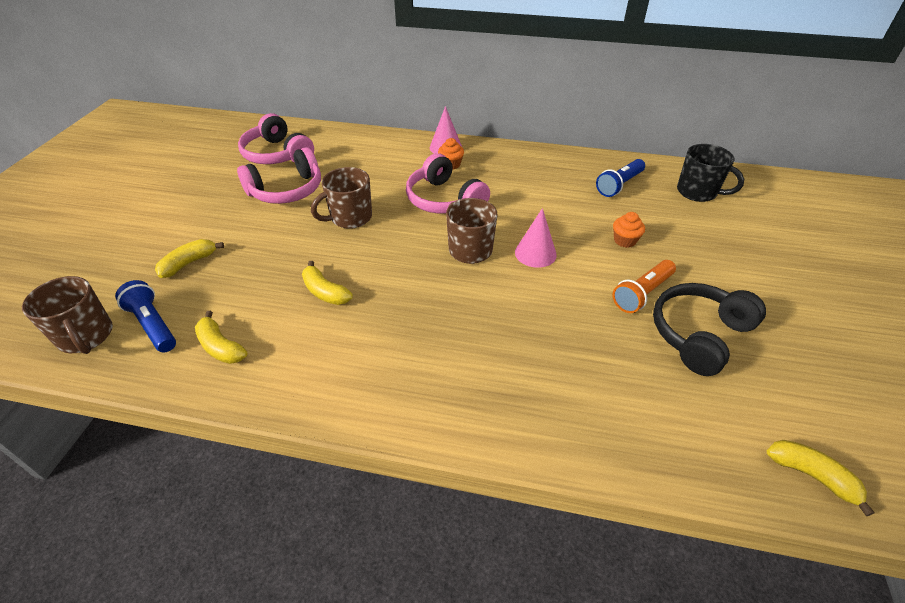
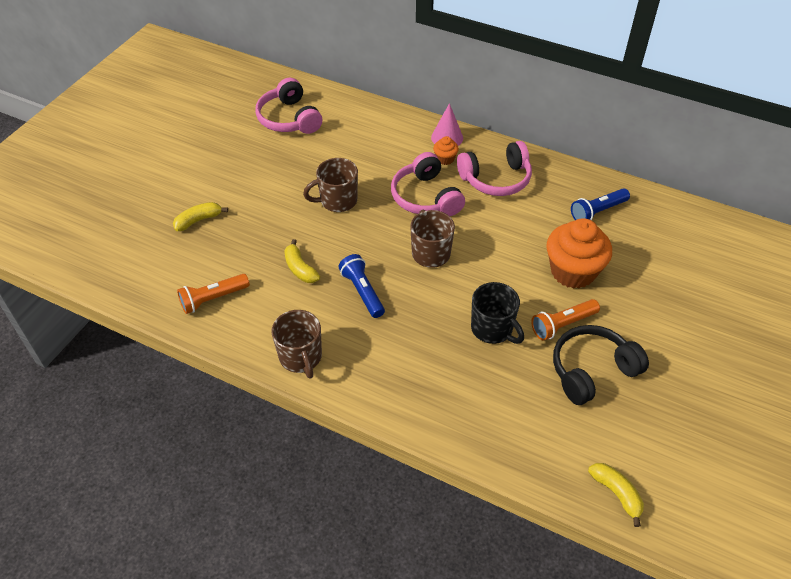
camera: 15 degrees right, 5 degrees up
brown mug [22,276,113,354] -> brown mug moved to [271,310,322,379]
blue flashlight [115,280,176,352] -> blue flashlight moved to [339,254,385,318]
yellow banana [195,311,247,364] -> orange flashlight [177,274,250,314]
pink headphones [237,147,321,204] -> pink headphones moved to [457,141,532,196]
pink cone [515,208,557,268] -> none
orange cupcake [613,212,645,248] -> orange cupcake [546,218,612,289], size x2.24
black mug [677,144,744,202] -> black mug moved to [471,282,524,344]

